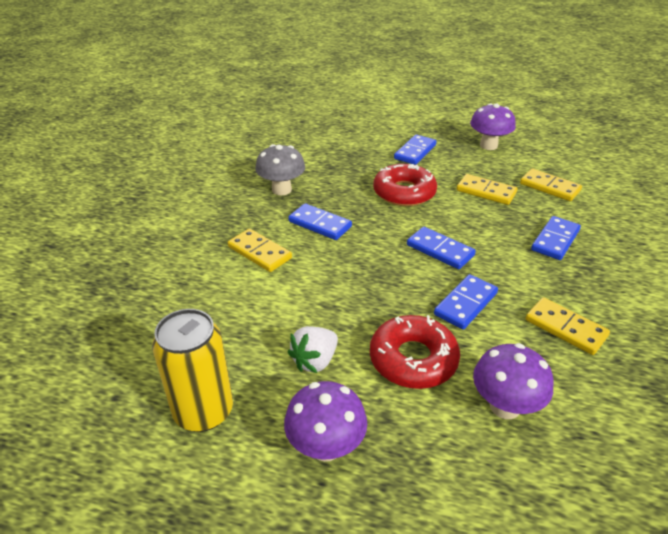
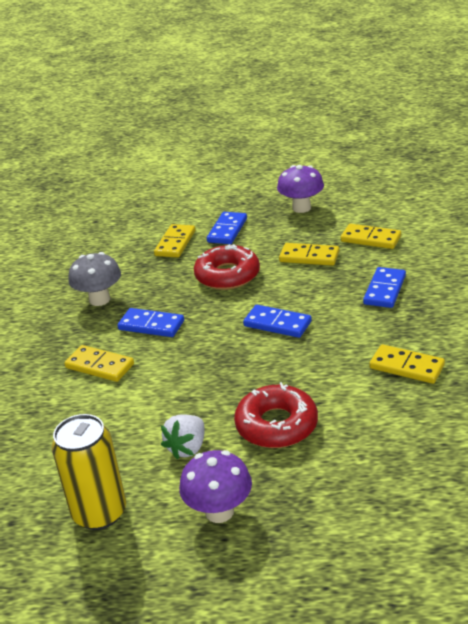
camera: 10 degrees left, 5 degrees down
blue domino [434,274,498,330] -> none
purple mushroom [473,343,553,419] -> none
none -> yellow domino [154,224,195,258]

